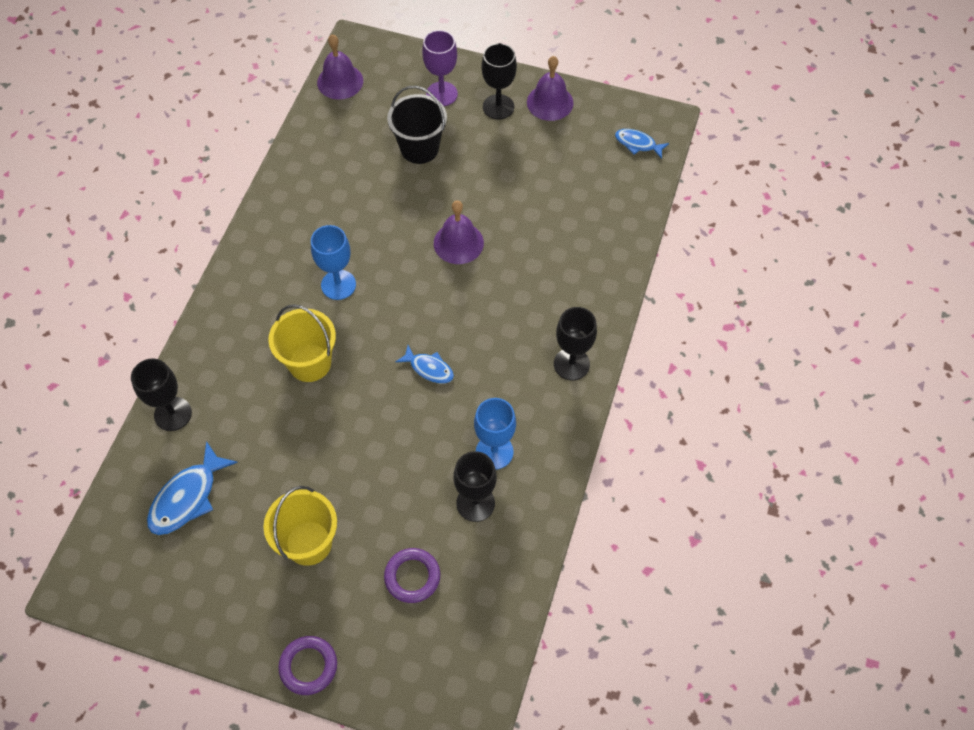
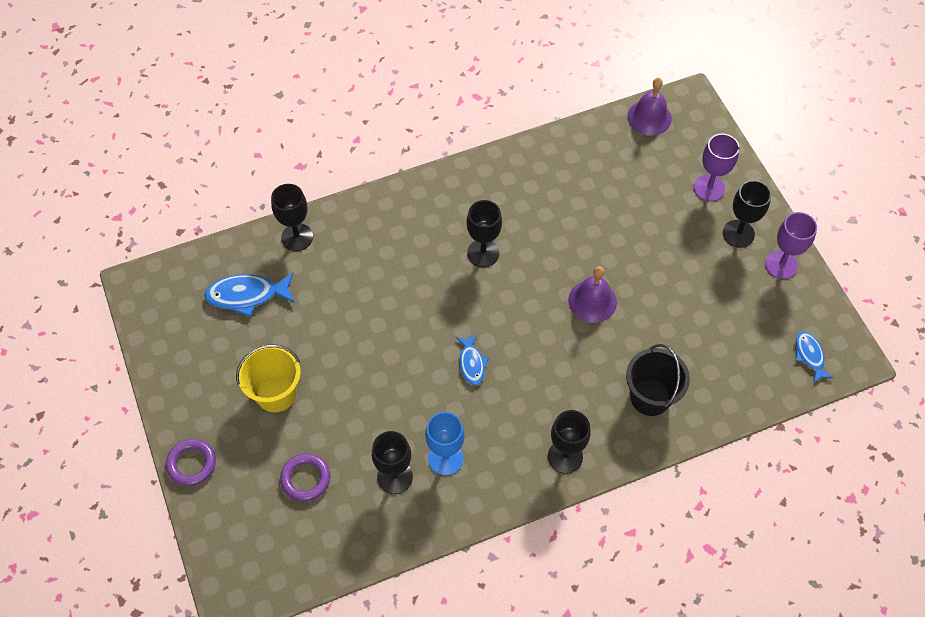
camera: 50 degrees right, 0 degrees up
yellow bucket [268,304,336,382] -> none
blue goblet [311,225,356,300] -> black goblet [467,200,502,267]
black bucket [387,86,447,164] -> black bucket moved to [626,344,690,416]
purple bell [527,56,573,121] -> purple goblet [765,212,817,279]

